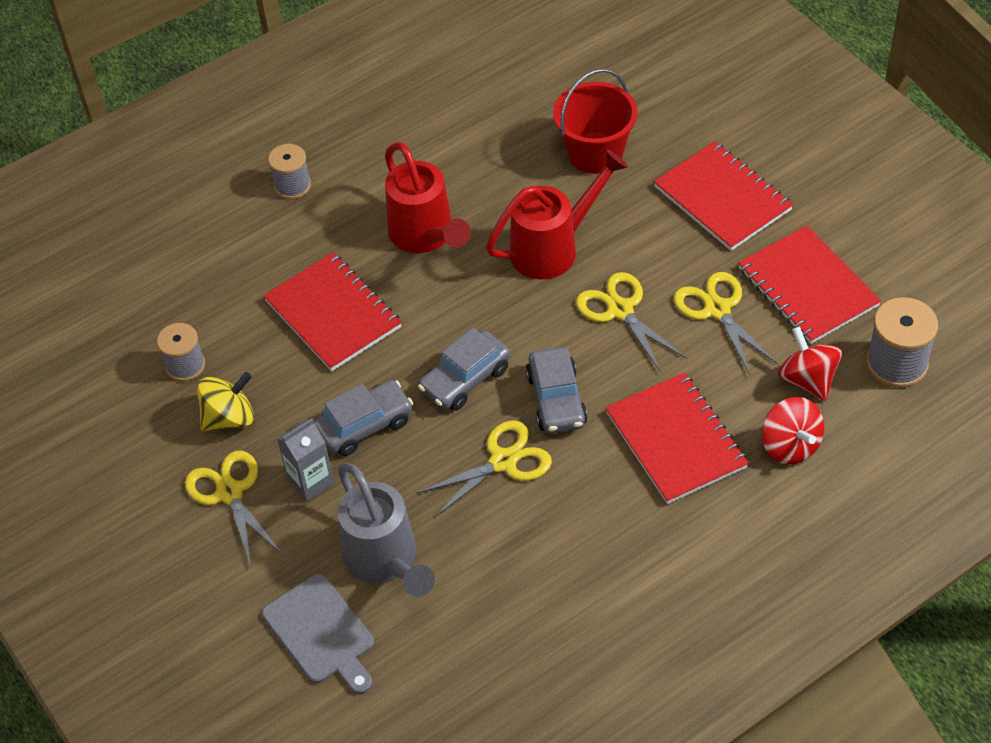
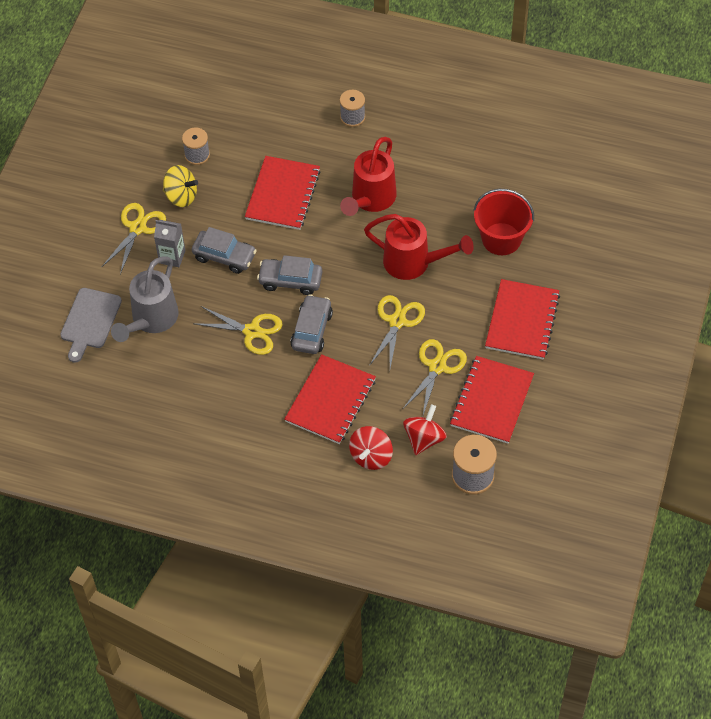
camera: 50 degrees right, 5 degrees up
grey car [526,347,588,433] -> grey car turned 150 degrees clockwise [290,294,333,354]

